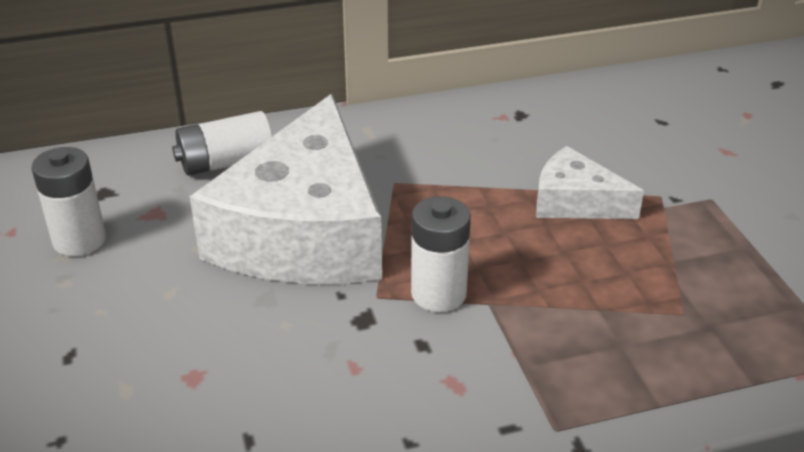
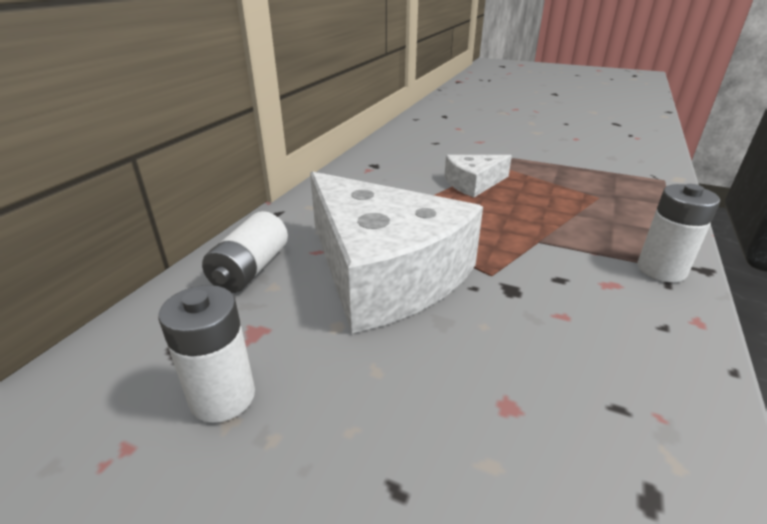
camera: 50 degrees left, 5 degrees down
white battery [411,196,471,312] -> white battery moved to [637,184,720,282]

